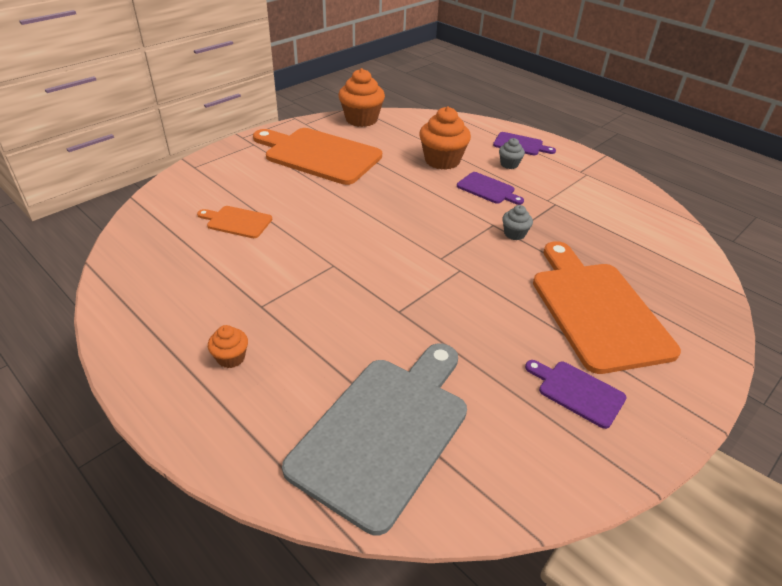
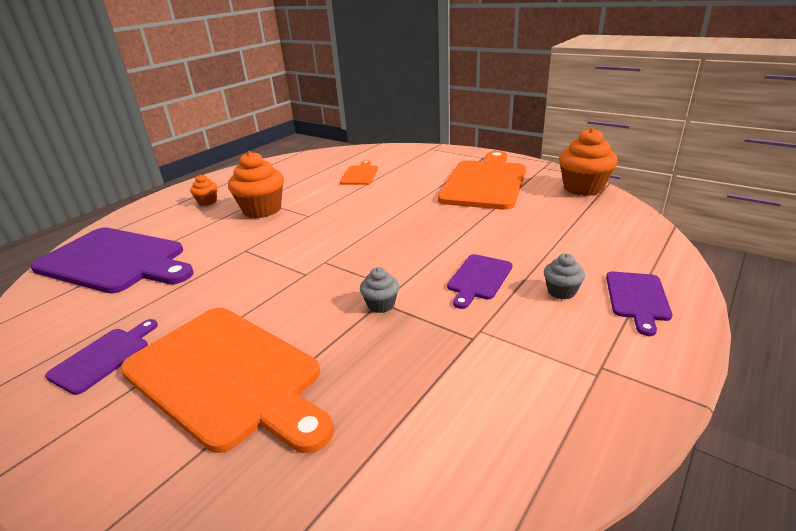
camera: 85 degrees right, 10 degrees down
grey cutting board [282,343,467,535] -> purple cutting board [31,227,194,293]
orange cupcake [419,106,471,170] -> orange cupcake moved to [228,151,284,218]
orange cutting board [533,241,681,374] -> orange cutting board turned 60 degrees clockwise [120,308,334,453]

